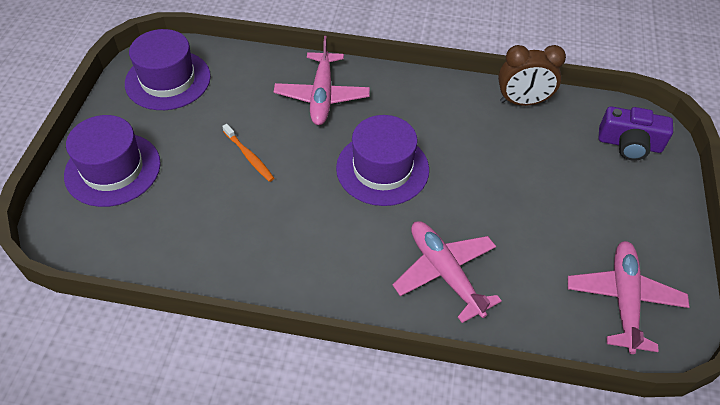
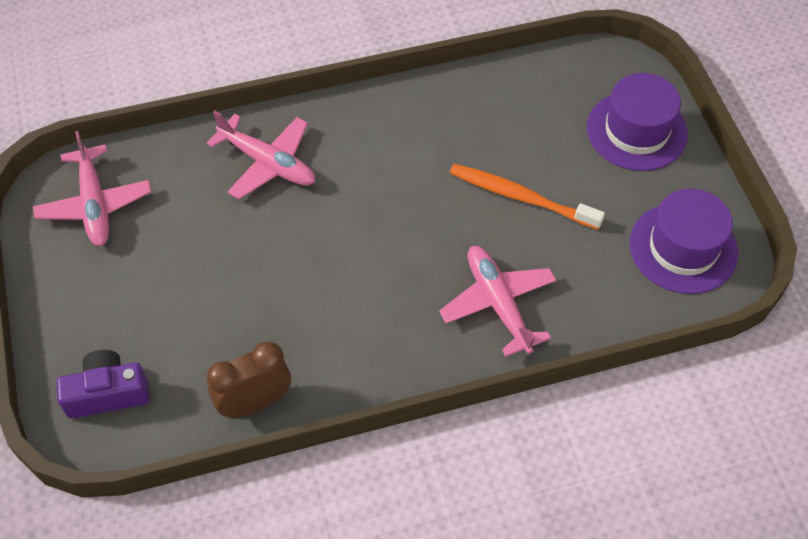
camera: 155 degrees right, 5 degrees up
orange toothbrush [222,124,274,182] -> orange toothbrush [450,164,605,230], size x1.69
purple hat [336,115,429,206] -> none

